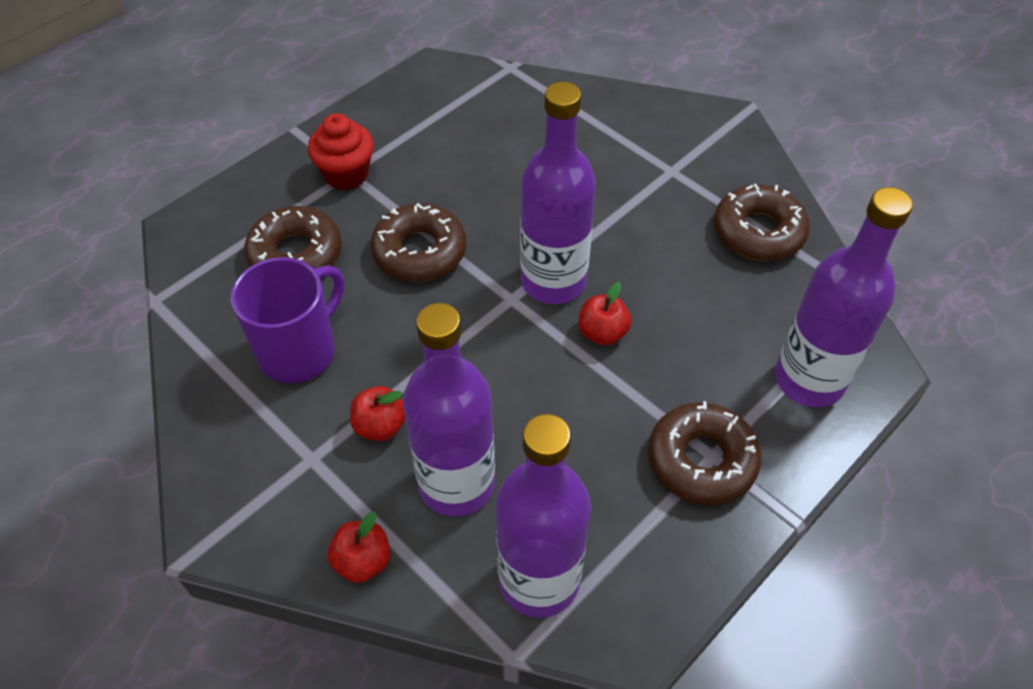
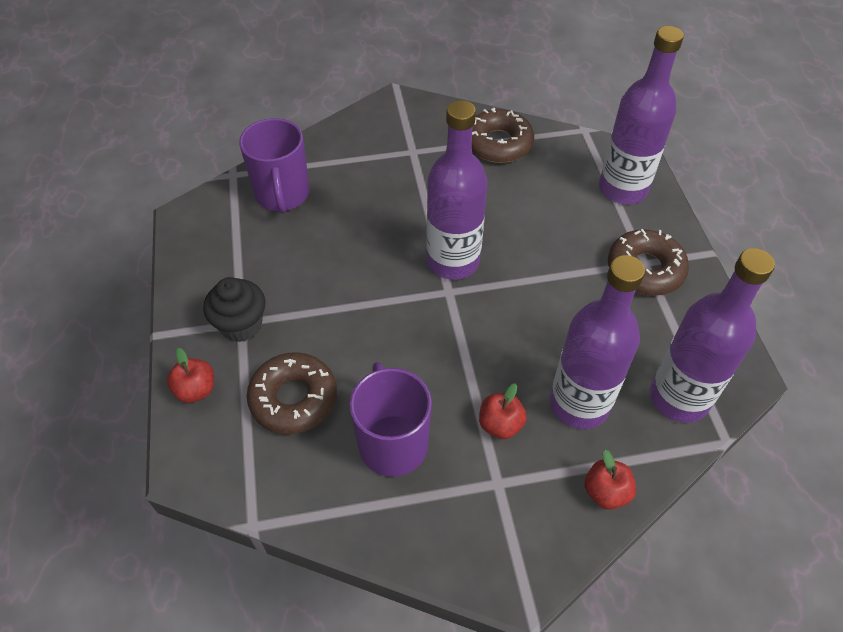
camera: 55 degrees left, 0 degrees up
red cupcake [308,113,374,190] -> black cupcake [203,277,265,342]
brown donut [370,203,466,282] -> none
red apple [579,282,632,345] -> red apple moved to [167,348,214,403]
none -> purple mug [239,118,309,213]

